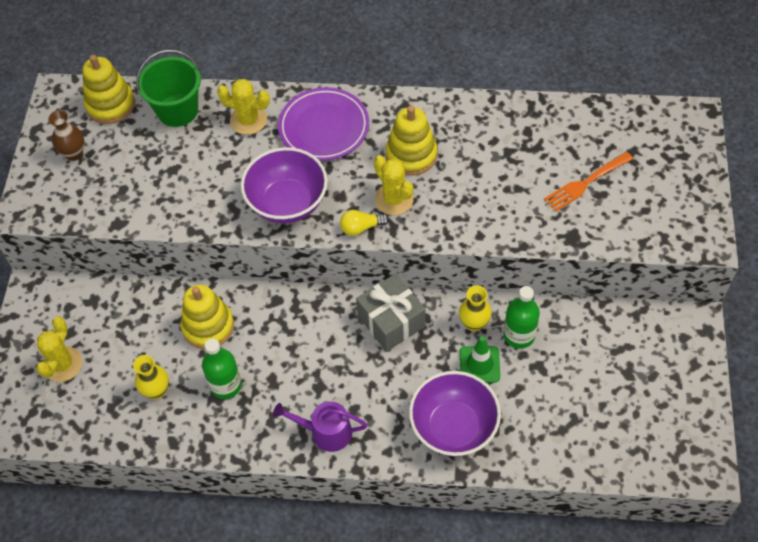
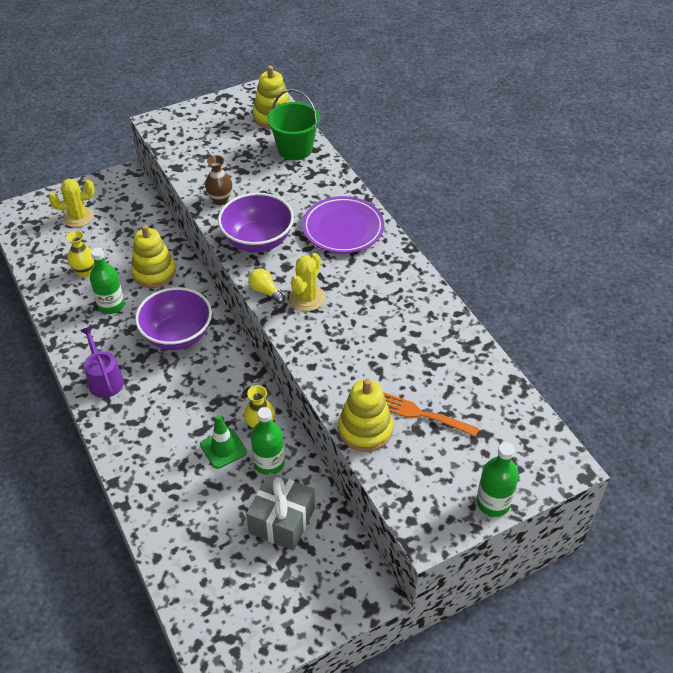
camera: 55 degrees right, 10 degrees down
brown vase [48,110,84,161] -> brown vase moved to [205,155,232,205]
yellow cactus [217,79,270,135] -> none
grey gift [356,274,426,352] -> grey gift moved to [246,472,315,551]
yellow stacking toy [386,106,437,175] -> yellow stacking toy moved to [338,378,393,452]
purple bowl [409,371,501,456] -> purple bowl moved to [135,287,212,350]
none -> green bottle [476,442,519,517]

